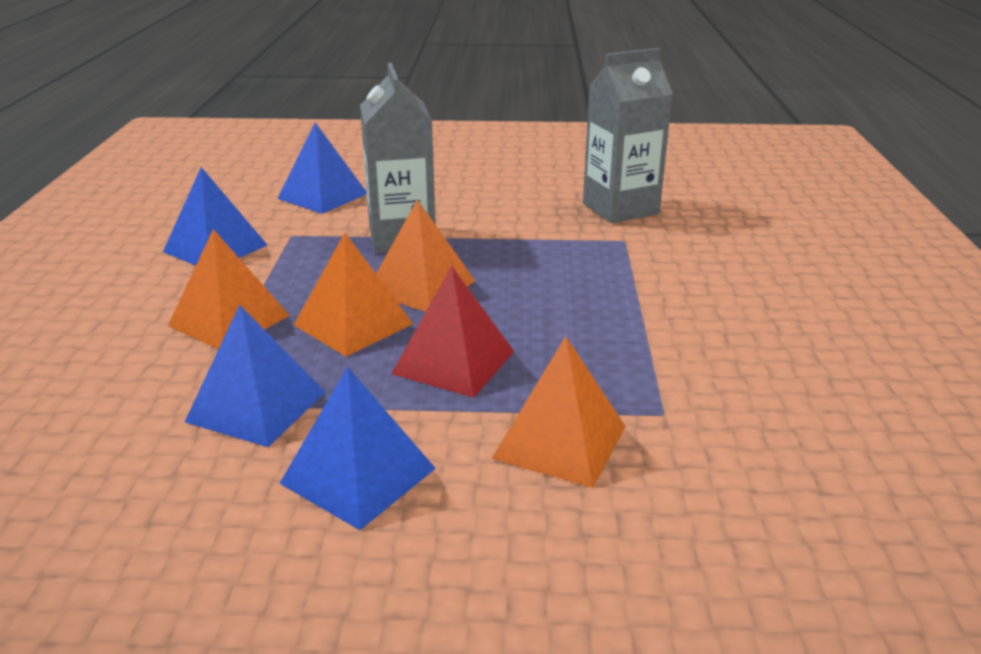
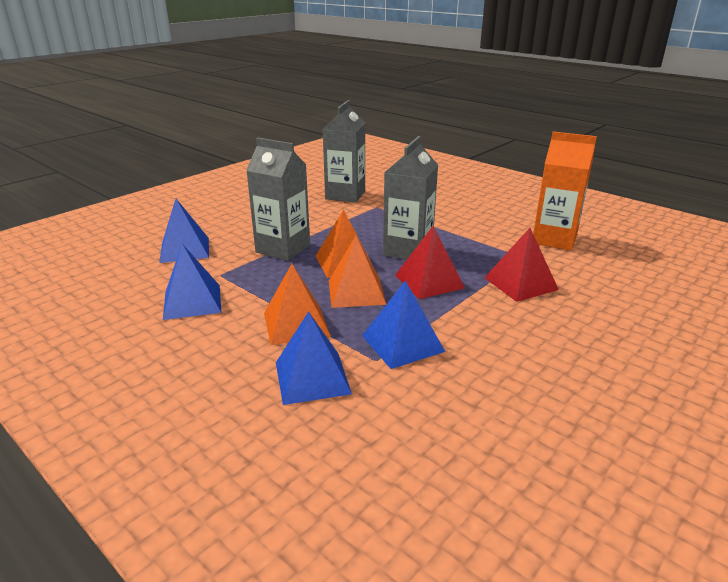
camera: 50 degrees left, 0 degrees up
blue pyramid [279,366,436,530] -> blue pyramid moved to [276,311,352,405]
orange pyramid [491,336,626,488] -> red pyramid [484,228,559,302]
none -> grey carton [383,136,438,260]
none -> orange carton [533,131,597,250]

